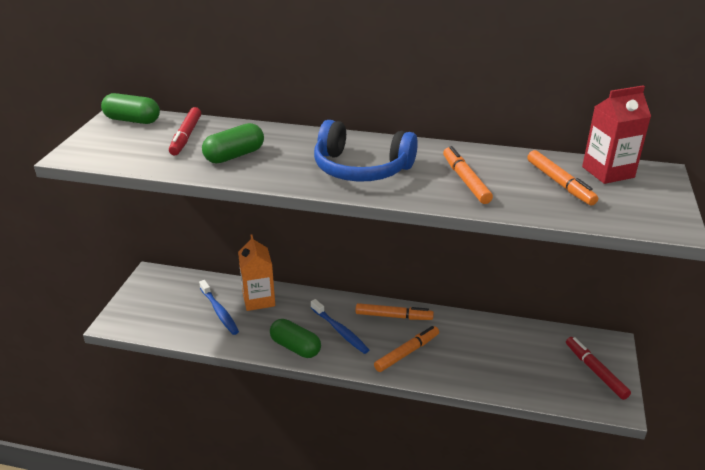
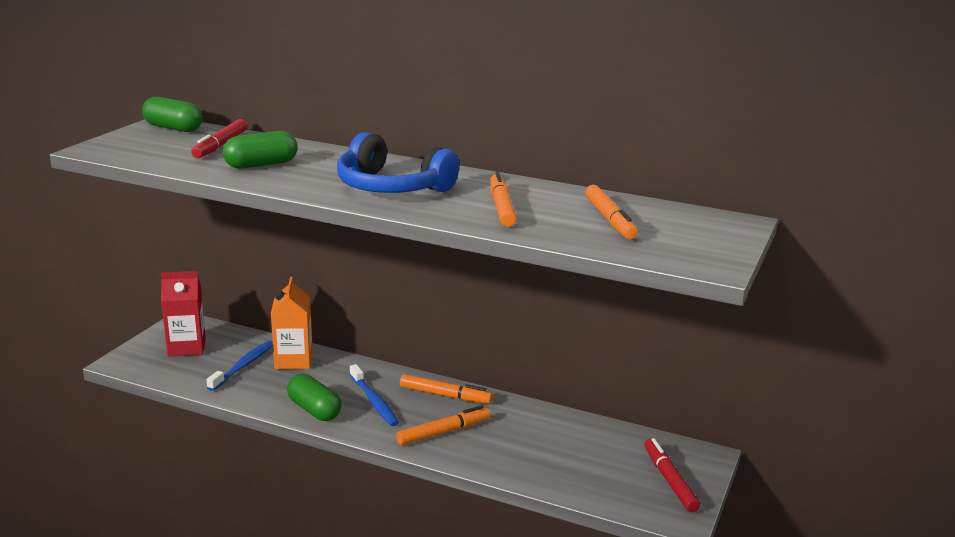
camera: 10 degrees right, 10 degrees down
blue toothbrush [199,280,239,335] -> blue toothbrush turned 135 degrees counterclockwise [206,341,273,391]
red carton [582,85,651,184] -> red carton moved to [161,271,206,357]

